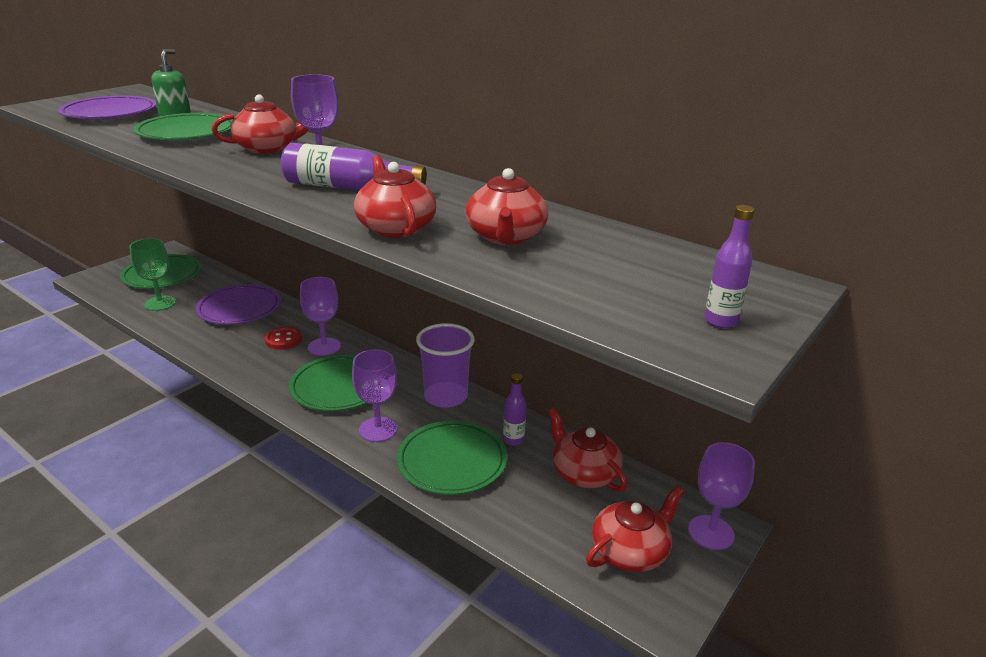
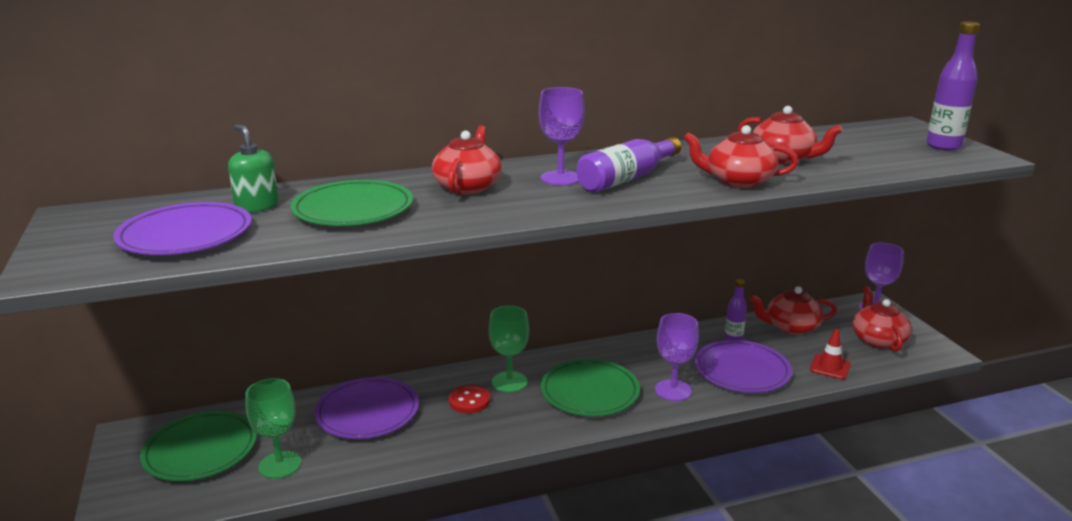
camera: 55 degrees left, 5 degrees down
purple goblet [300,277,341,356] -> green goblet [488,306,529,392]
green plate [397,421,507,495] -> purple plate [695,340,792,393]
purple cup [416,323,475,408] -> none
purple bottle [704,205,755,328] -> purple bottle [926,22,980,151], size x1.67
none -> red traffic cone [810,329,851,379]

